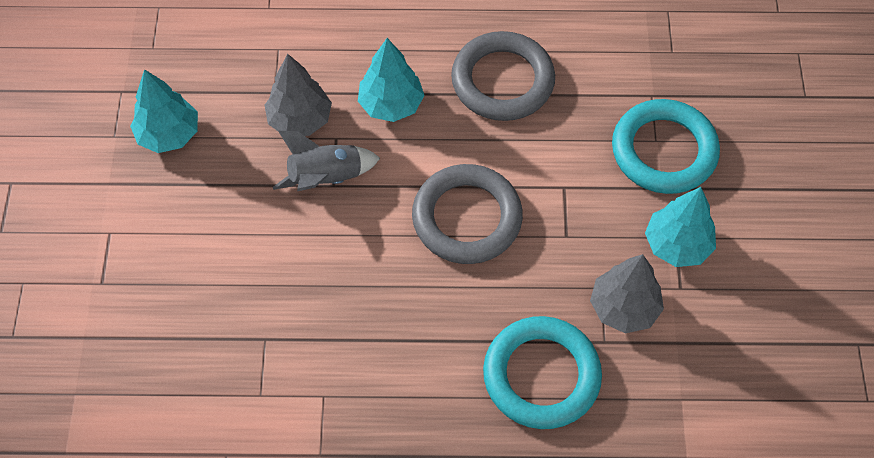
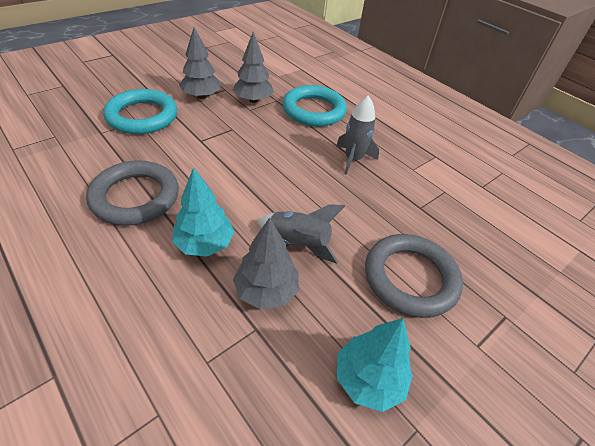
camera: 135 degrees left, 15 degrees down
grey ring [412,164,523,264] -> grey ring moved to [365,234,463,318]
turquoise tree [645,187,716,267] -> grey tree [179,27,221,99]
none -> grey rocket [336,96,379,175]

